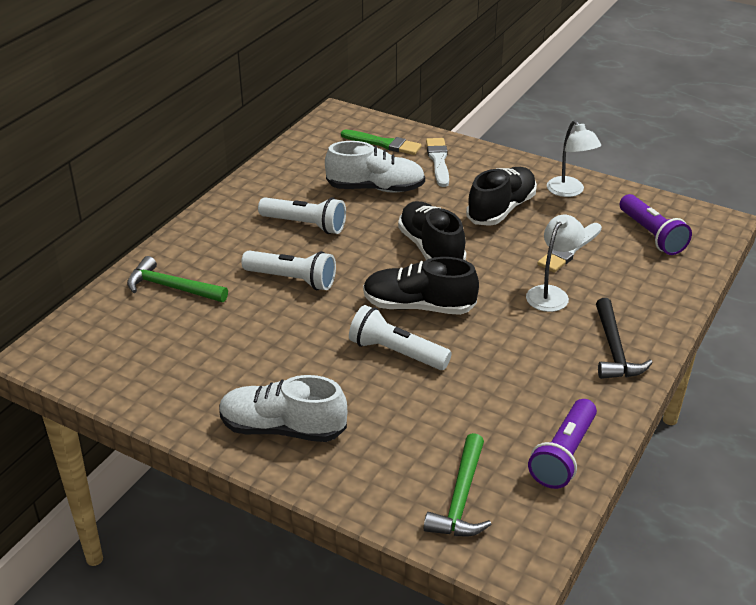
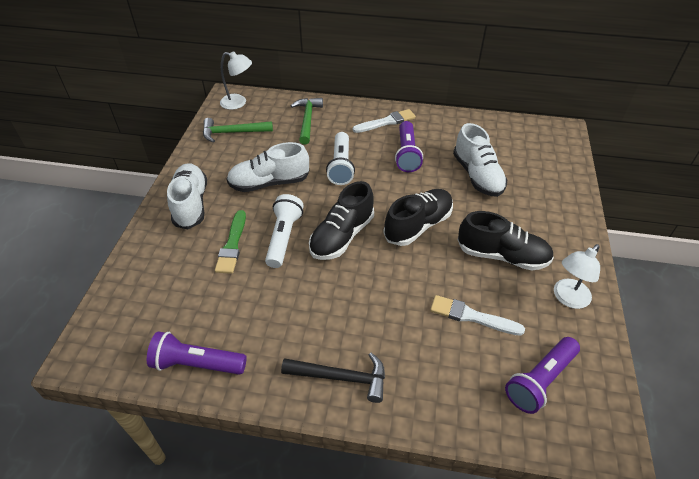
camera: 70 degrees right, 10 degrees up
white flashlight [258,197,346,234] -> purple flashlight [395,121,423,172]
green brush [341,129,422,155] -> green brush moved to [215,210,246,274]
black shoe [363,257,479,315] -> black shoe turned 135 degrees counterclockwise [309,181,374,260]
green hammer [424,433,492,536] -> green hammer moved to [203,118,273,143]
white brush [426,138,449,187] -> white brush moved to [353,109,416,133]
white lamp [526,215,585,312] -> white lamp moved to [220,51,252,110]
black hammer [596,298,653,379] -> black hammer turned 150 degrees counterclockwise [281,353,385,403]
none -> white shoe [226,142,309,192]

